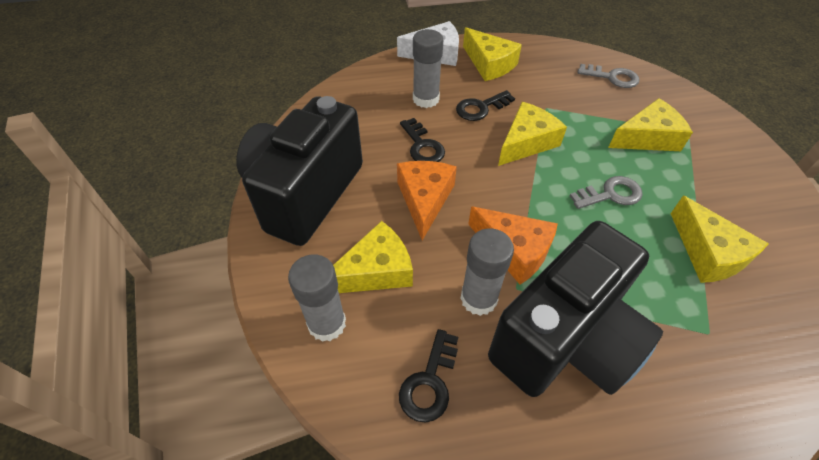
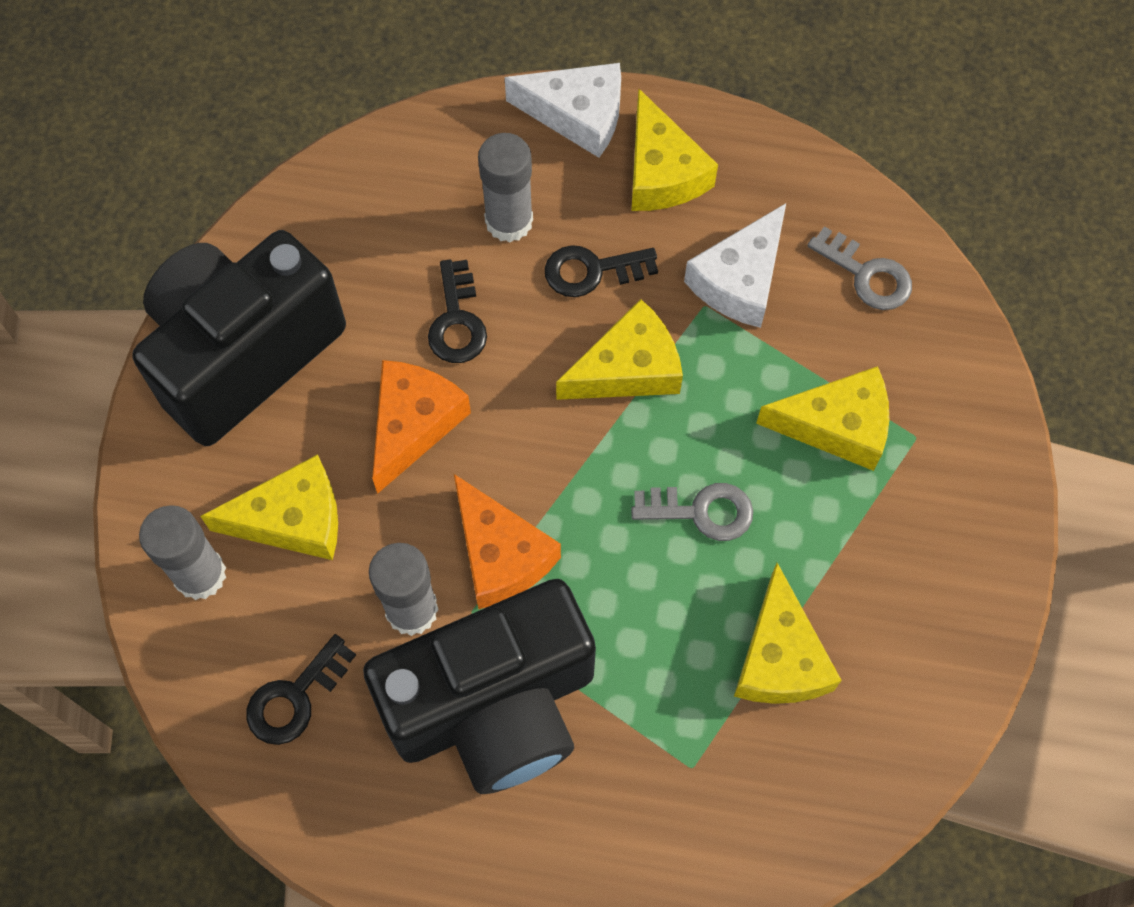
camera: 20 degrees right, 15 degrees up
none -> white cheese [684,203,786,328]

